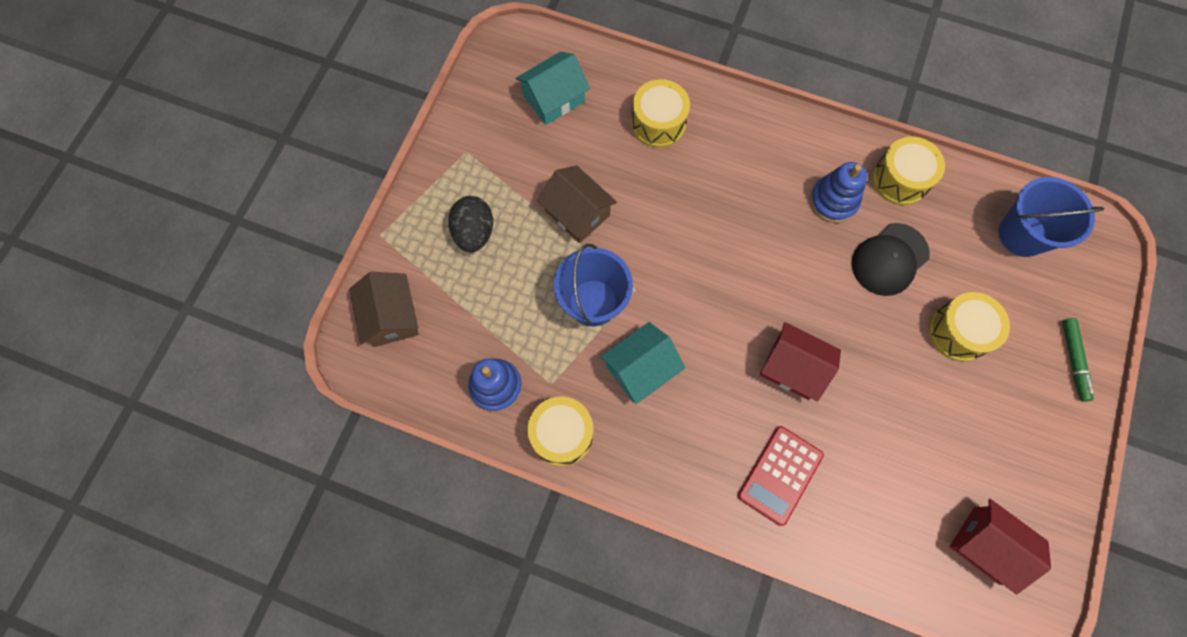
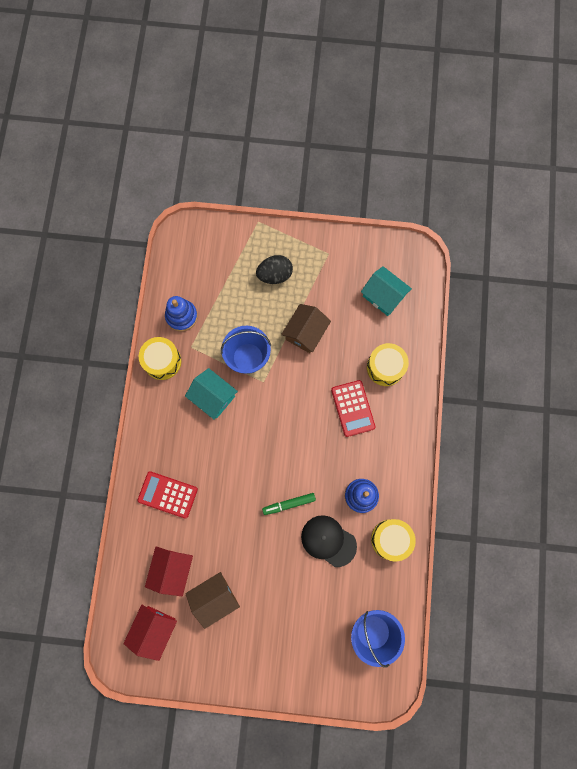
camera: 75 degrees right, 5 degrees up
brown house [349,272,418,347] -> brown house moved to [185,572,240,629]
red house [760,322,841,402] -> red house moved to [145,546,193,596]
yellow drum [929,292,1010,362] -> none
green marker [1062,318,1094,402] -> green marker moved to [262,493,316,515]
none -> red calculator [331,380,375,437]

